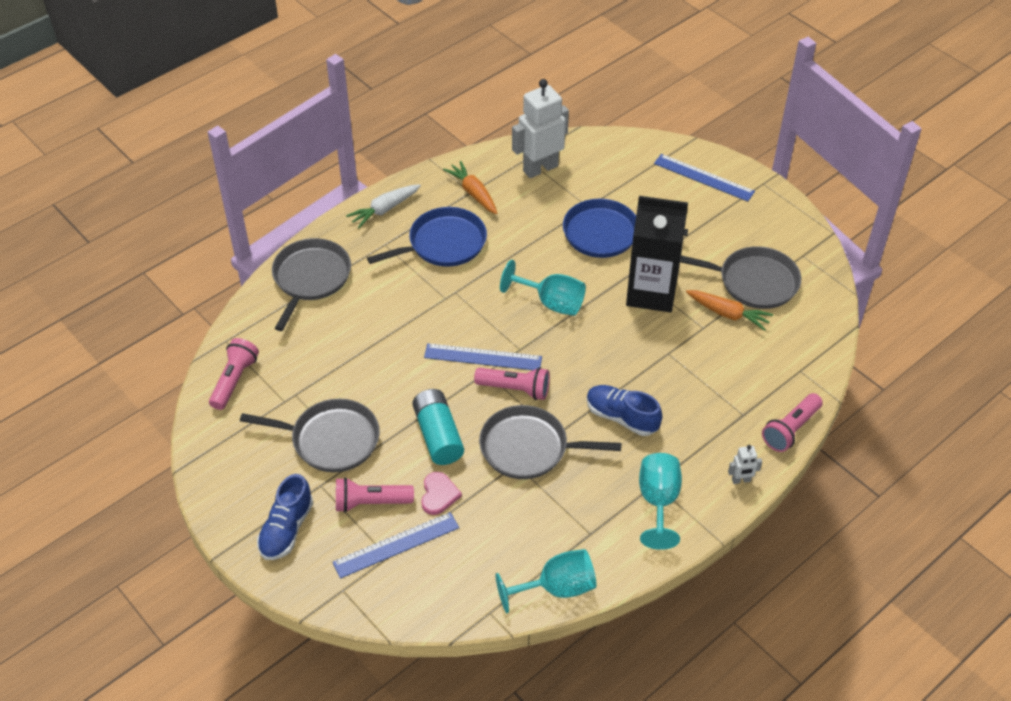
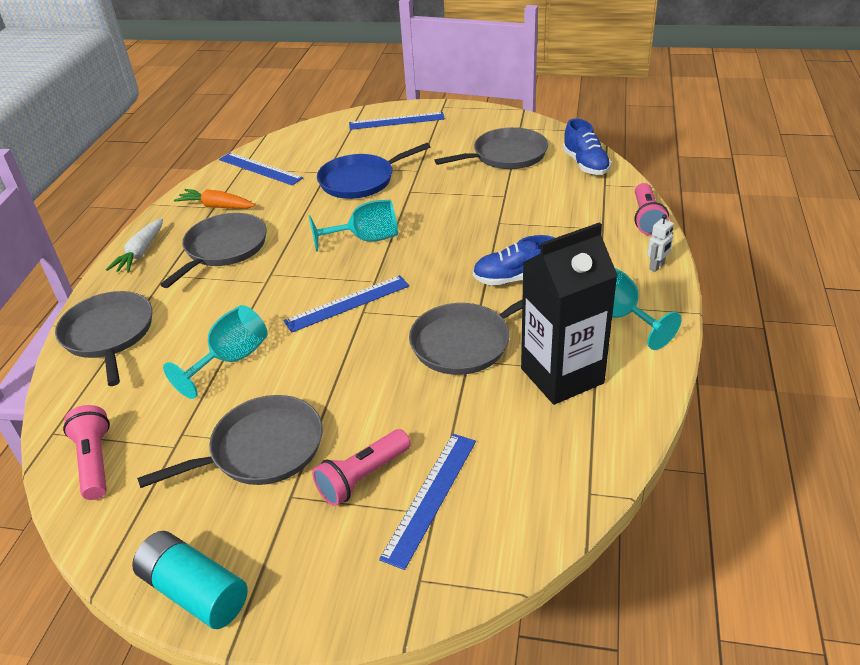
camera: 35 degrees left, 10 degrees down
blue shoe [257,474,313,560] -> blue shoe moved to [563,118,611,175]
blue pan [367,207,487,267] -> grey pan [160,213,267,288]
turquoise battery [412,389,464,465] -> turquoise battery moved to [132,531,248,629]
pink heart [421,472,462,515] -> none
pink flashlight [474,367,550,400] -> none
turquoise goblet [495,549,597,613] -> turquoise goblet moved to [163,305,268,399]
white robot [512,79,569,178] -> blue ruler [219,152,304,186]
black carton [626,196,688,313] -> black carton moved to [521,222,618,405]
orange carrot [686,290,773,331] -> none

